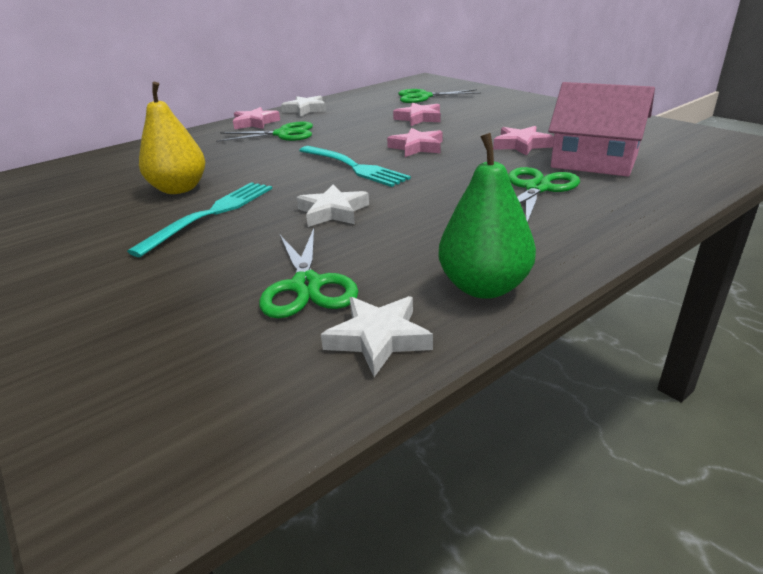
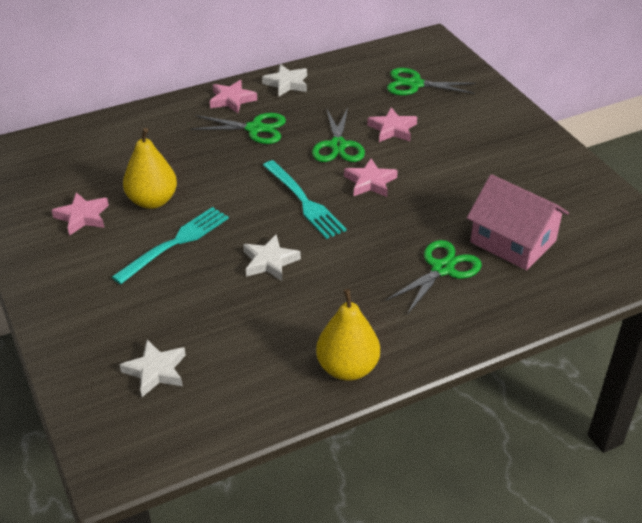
camera: 10 degrees right, 10 degrees up
green scissors [259,228,358,318] -> green scissors moved to [312,108,365,162]
white star [321,296,433,377] -> white star moved to [119,340,185,397]
green pear [439,133,536,299] -> yellow pear [316,289,380,381]
pink star [493,126,554,156] -> pink star moved to [51,192,109,236]

